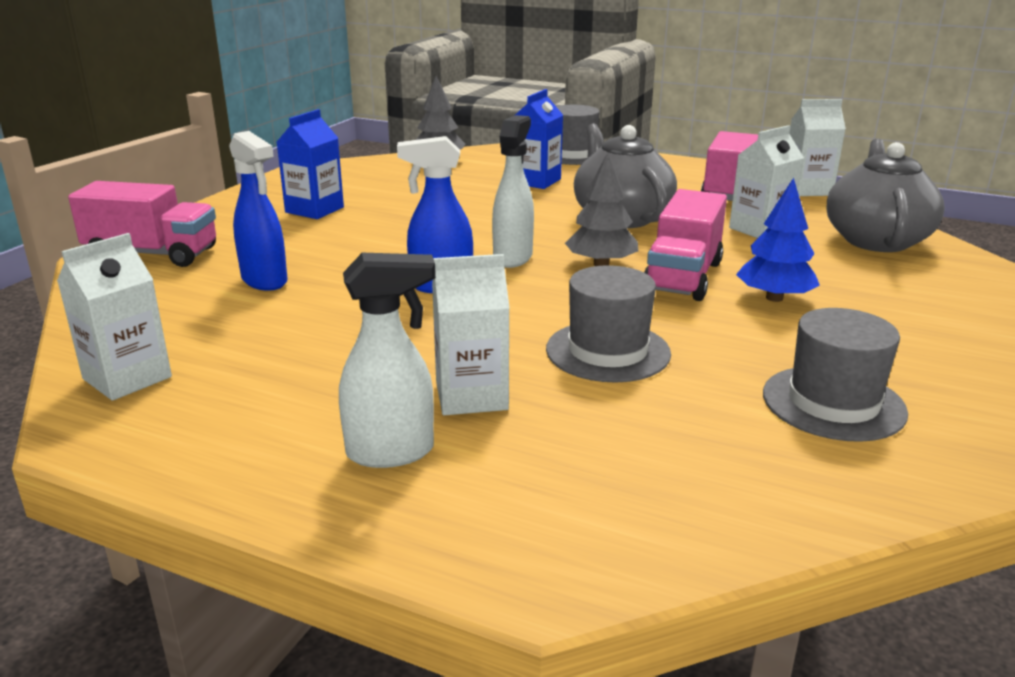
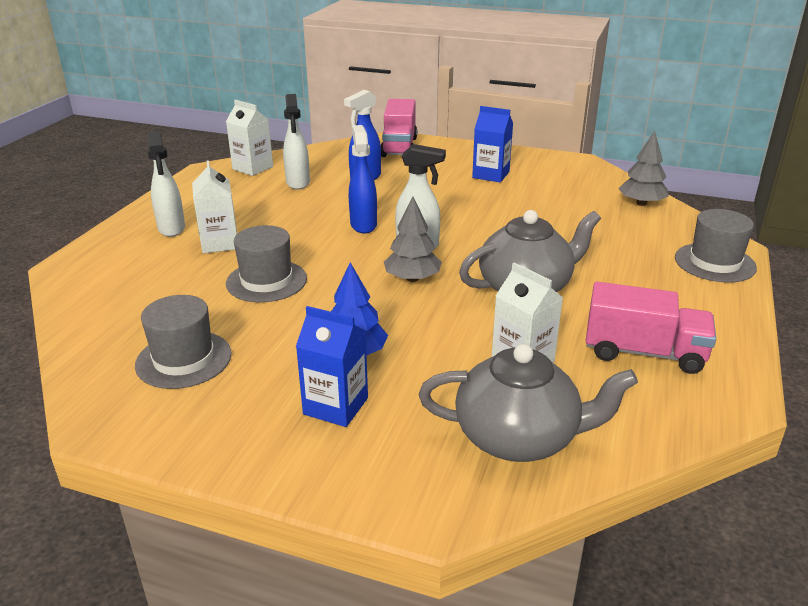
camera: 85 degrees right, 5 degrees up
blue carton [514,89,563,189] -> blue carton moved to [296,306,368,427]
pink truck [644,189,727,301] -> none
white carton [789,99,846,196] -> none
none -> white spray bottle [283,94,310,190]

